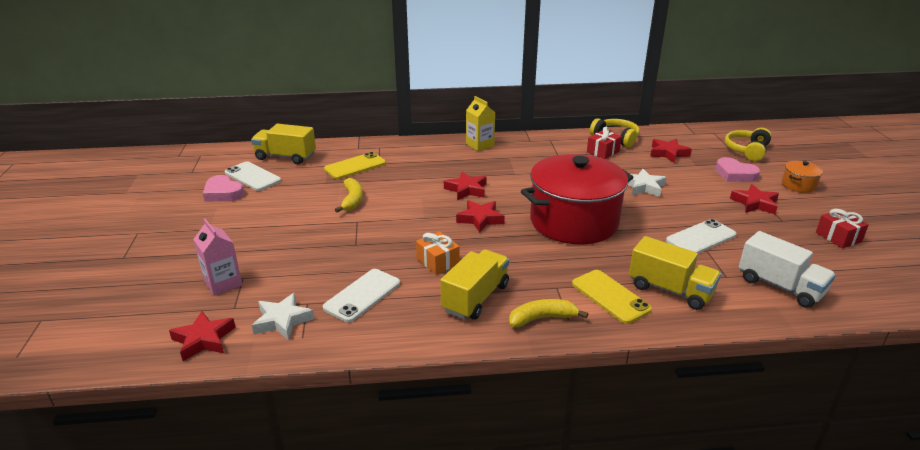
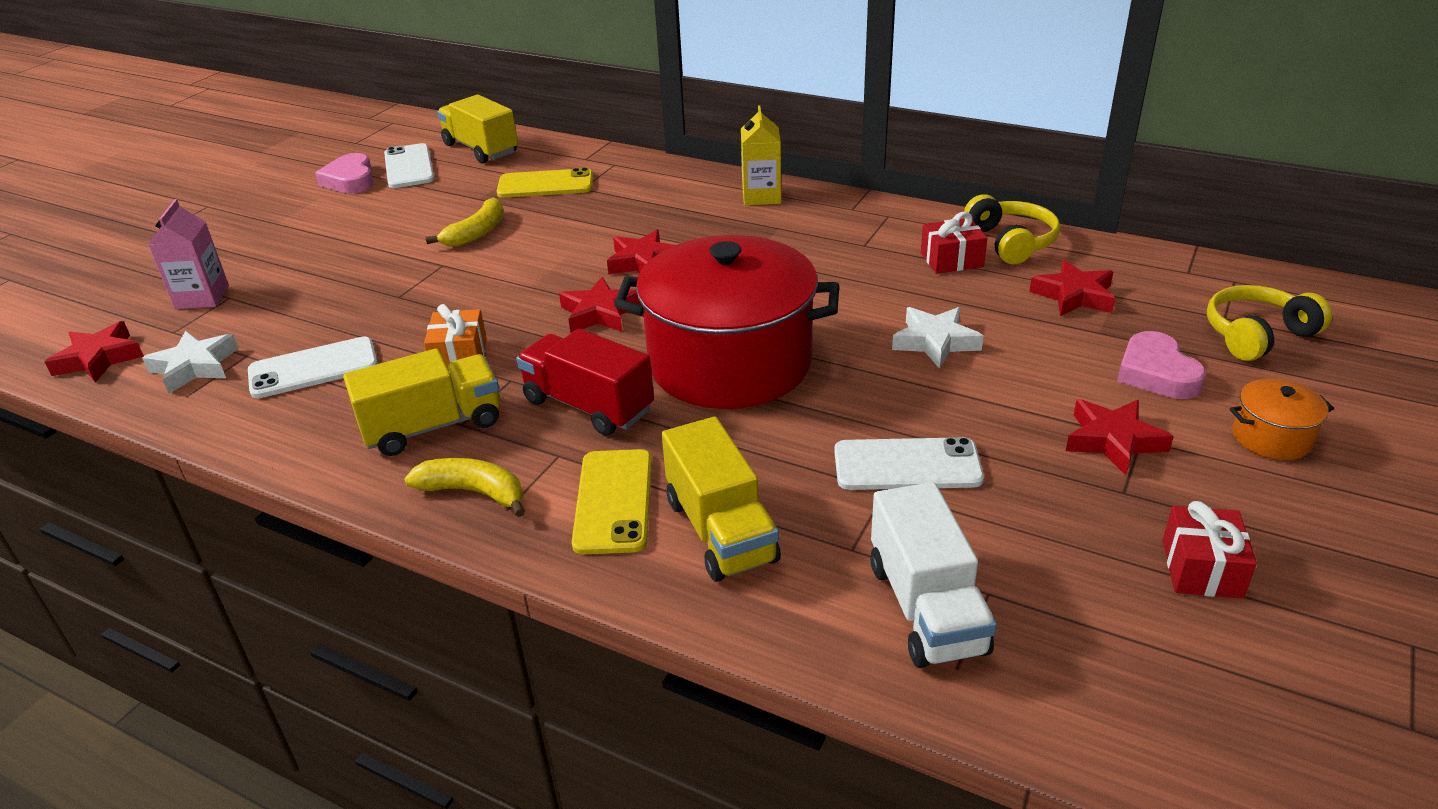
camera: 35 degrees right, 5 degrees up
none -> red truck [516,329,654,436]

